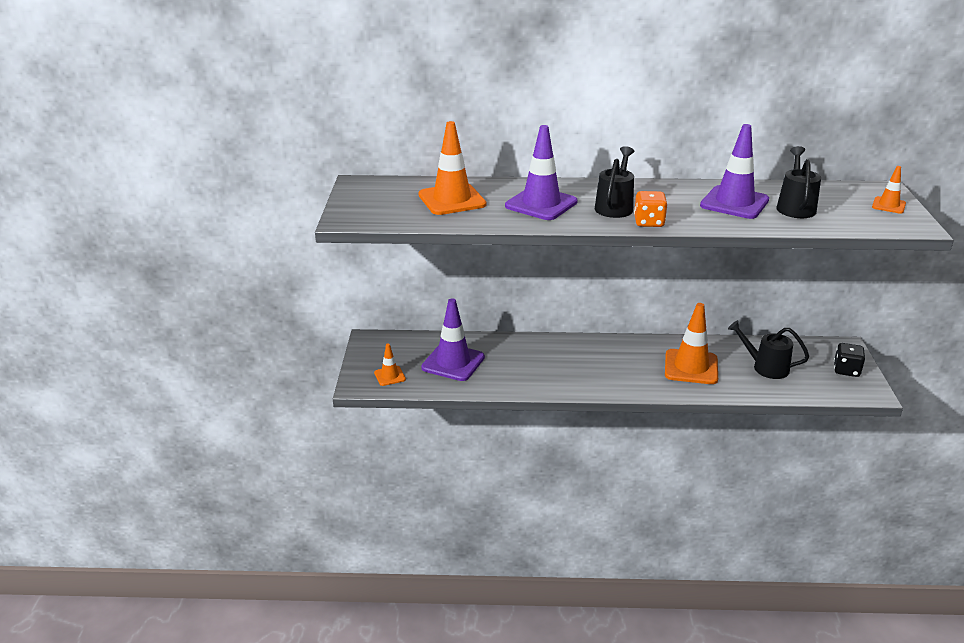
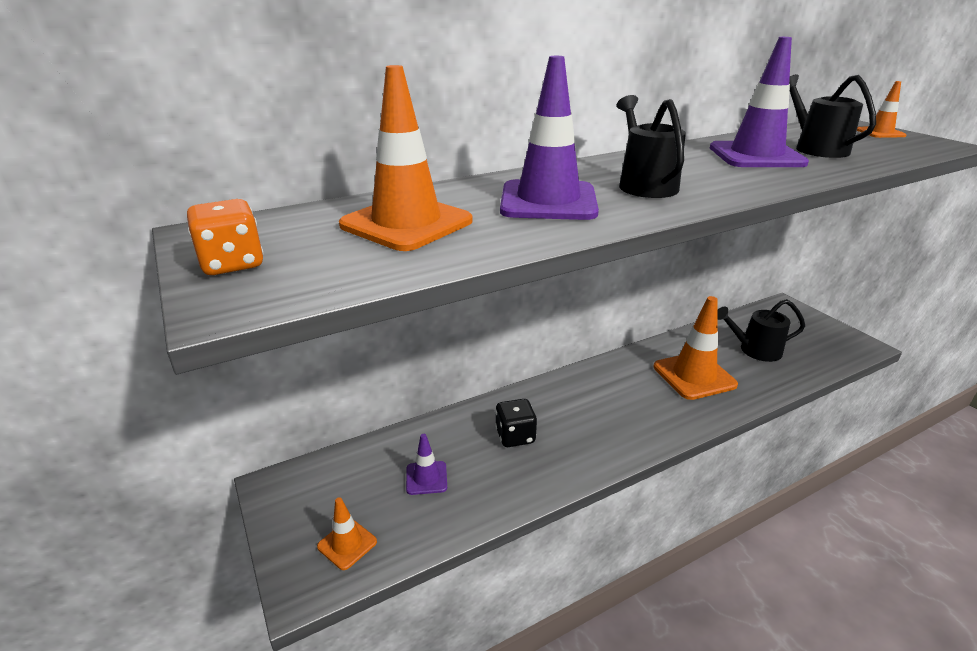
camera: 30 degrees left, 0 degrees up
purple traffic cone [421,298,485,381] -> purple traffic cone [406,434,447,495], size x0.51
orange dice [634,191,668,227] -> orange dice moved to [187,199,264,275]
black dice [834,343,865,377] -> black dice moved to [495,399,537,447]

